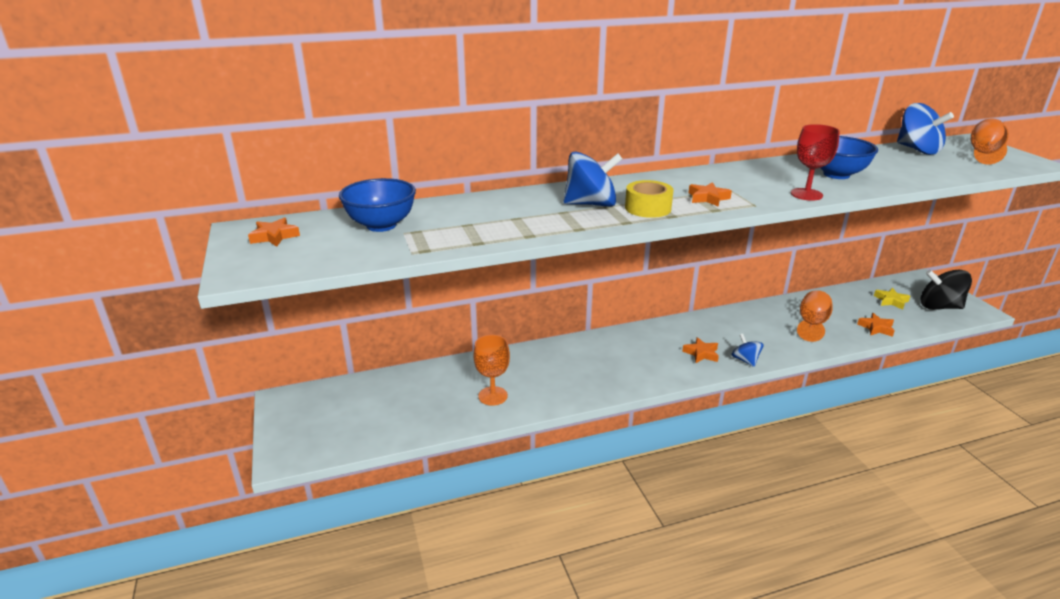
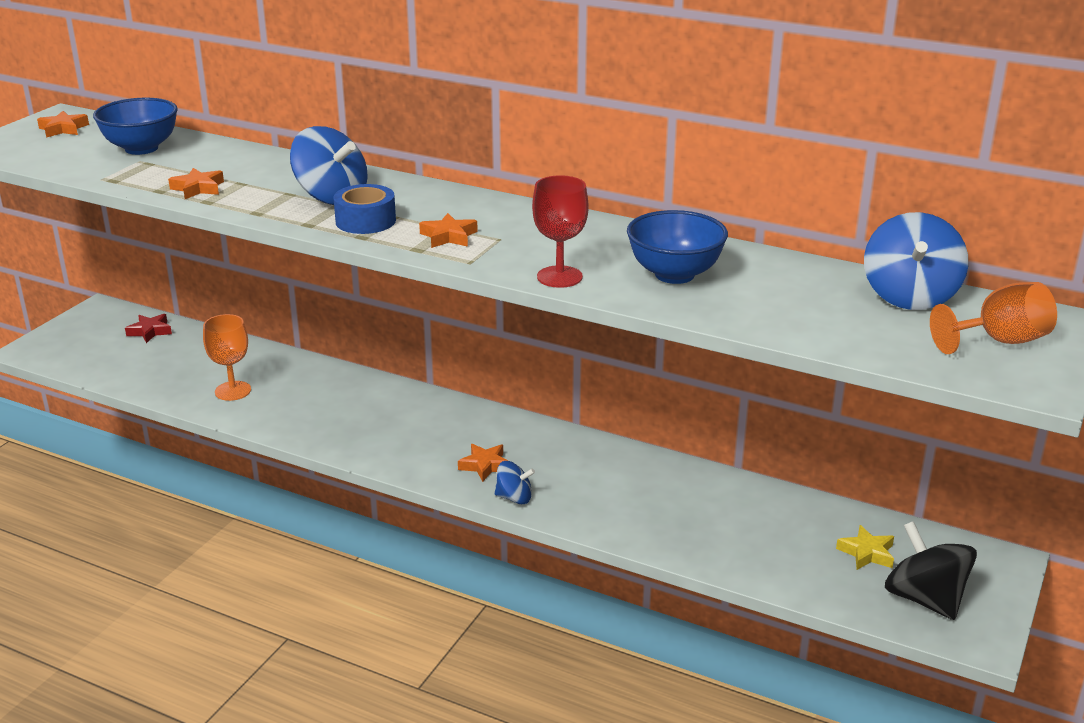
camera: 45 degrees right, 0 degrees up
yellow tape [625,180,674,218] -> blue tape [333,184,396,234]
blue spinning top [732,334,764,367] -> blue spinning top turned 75 degrees clockwise [494,461,535,504]
orange goblet [797,290,833,342] -> none
orange star [857,313,895,337] -> orange star moved to [168,168,224,199]
none -> red star [125,314,172,343]

